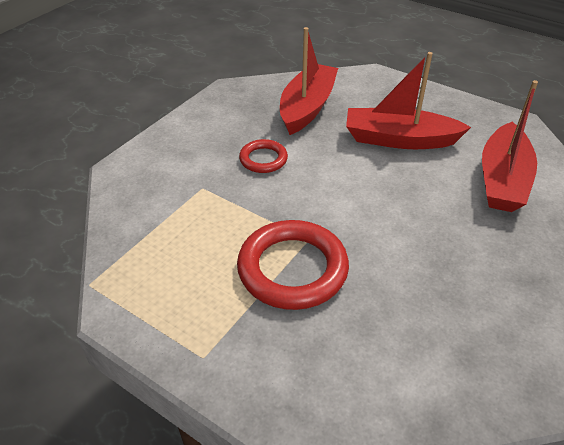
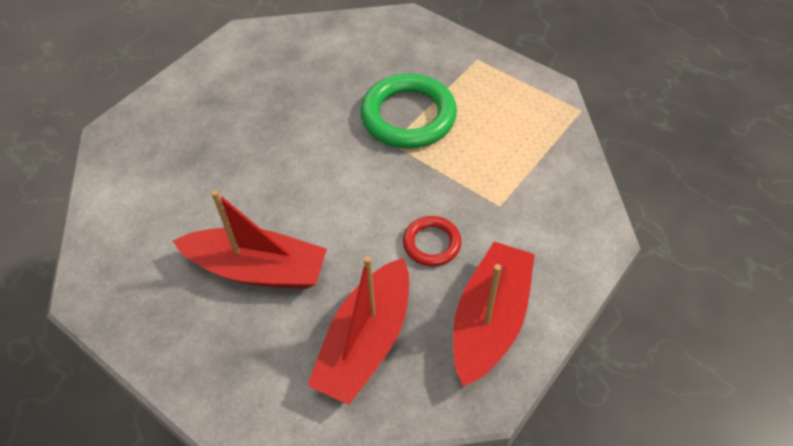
camera: 175 degrees left, 10 degrees up
red ring [237,220,349,310] -> green ring [360,73,457,149]
red boat [482,80,538,212] -> red boat moved to [453,242,535,387]

